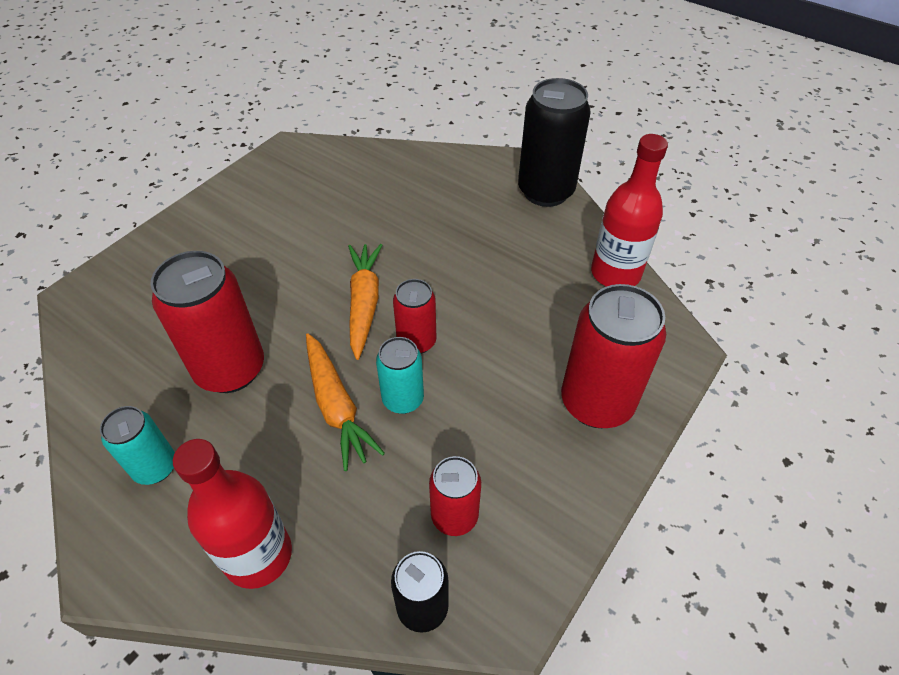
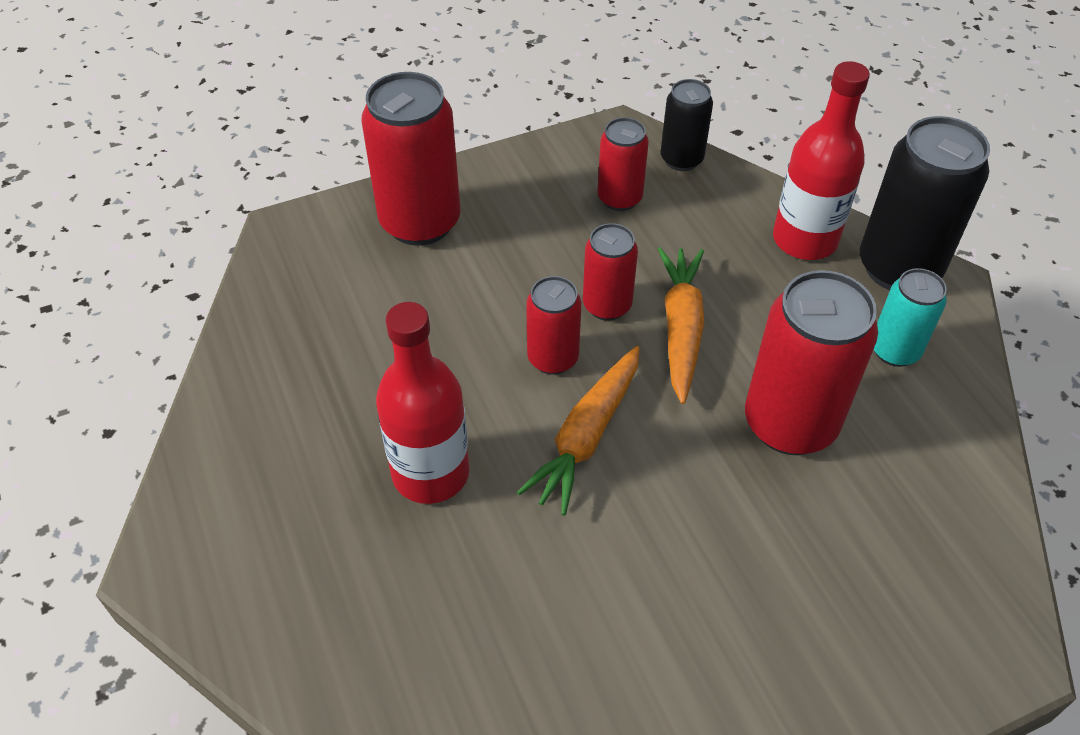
camera: 150 degrees left, 0 degrees up
turquoise can [376,337,424,414] -> red can [583,223,638,321]
black can [518,78,591,207] -> black can moved to [860,116,990,290]
red bottle [591,134,668,287] -> red bottle moved to [376,302,470,504]

